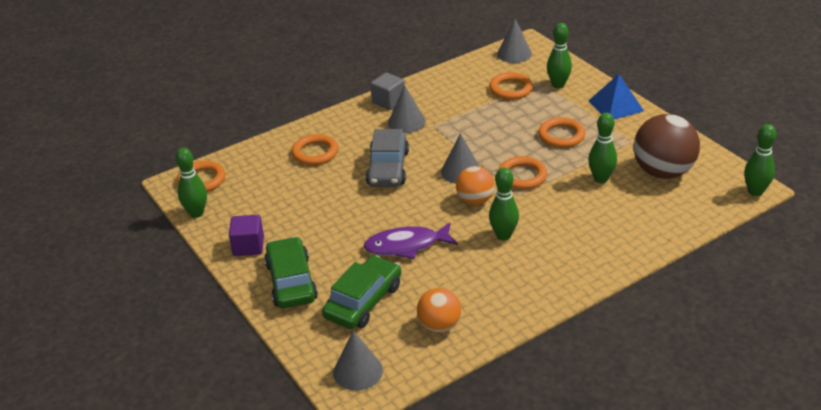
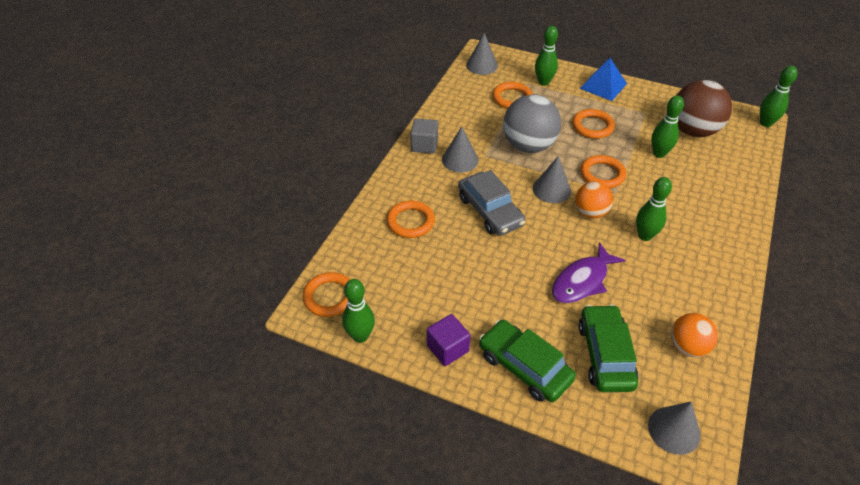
camera: 35 degrees left, 10 degrees up
none -> grey ball [503,95,561,153]

